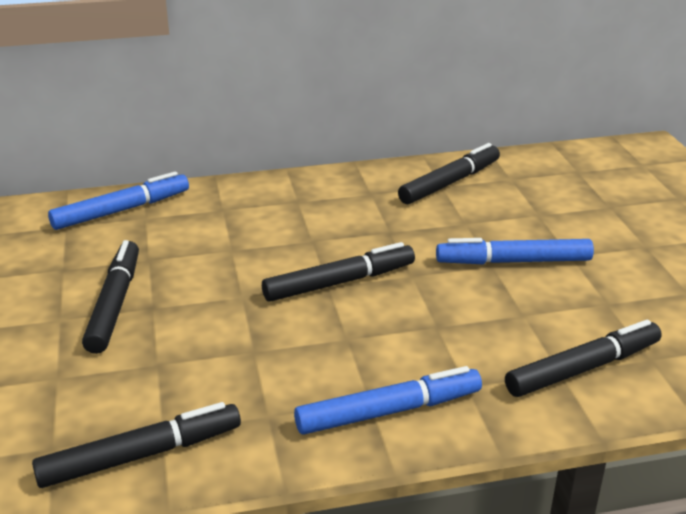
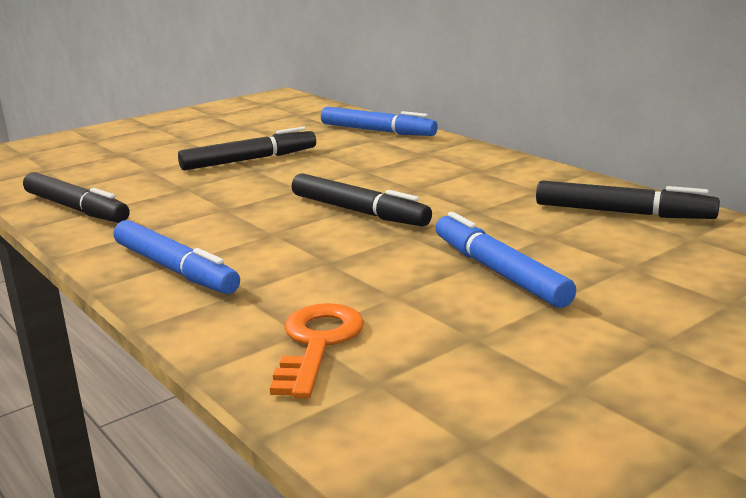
camera: 65 degrees right, 10 degrees down
black marker [505,319,662,397] -> orange key [270,303,364,398]

